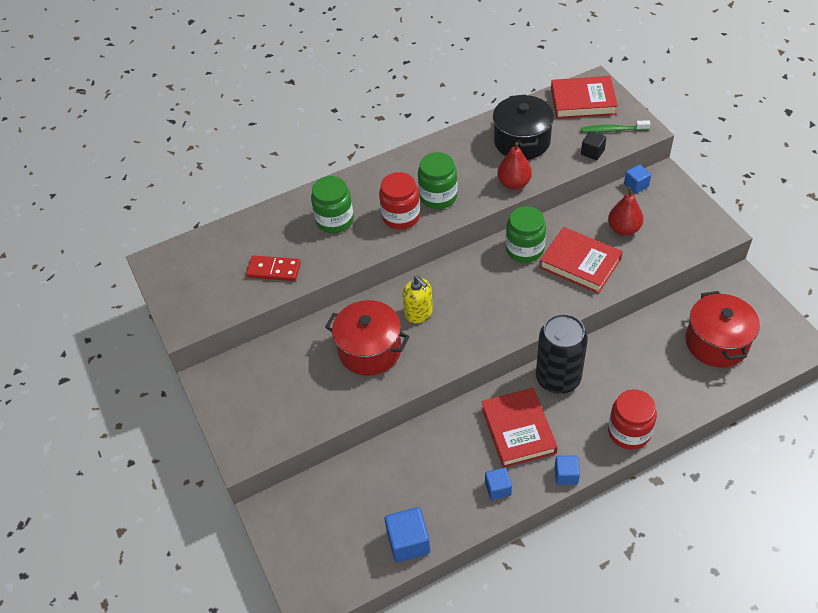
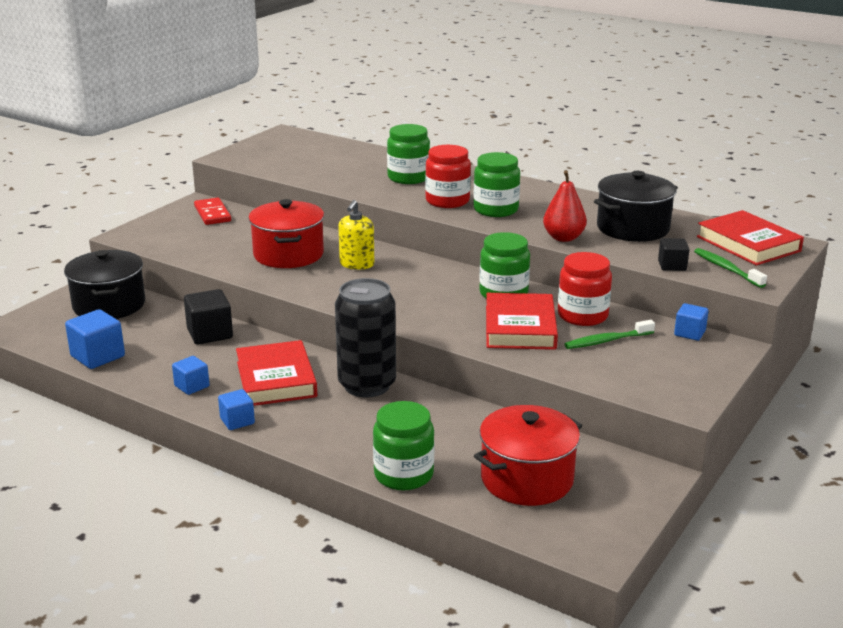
camera: 55 degrees right, 25 degrees down
red domino [246,255,301,281] -> red domino moved to [194,198,231,225]
red book [482,388,558,468] -> red book turned 60 degrees counterclockwise [236,340,317,406]
red pear [608,187,643,236] -> green toothbrush [565,320,655,349]
red jar [608,389,657,450] -> red jar moved to [558,252,612,326]
none -> black pot [64,250,145,319]
none -> black cube [184,289,233,344]
none -> green jar [373,401,434,490]

